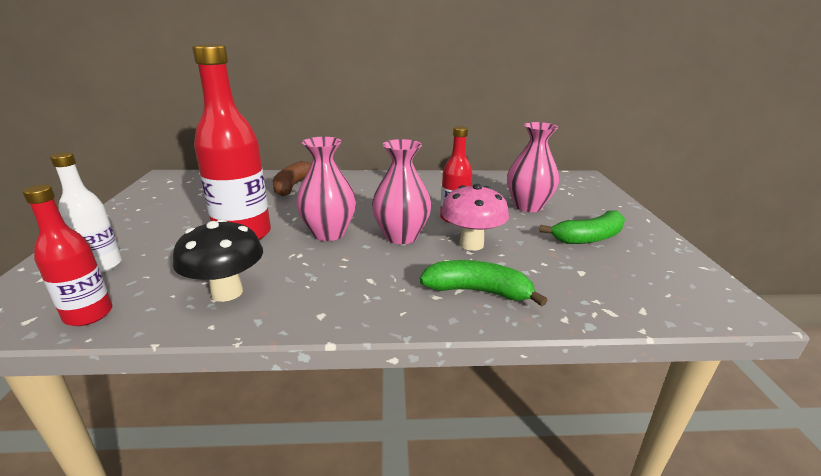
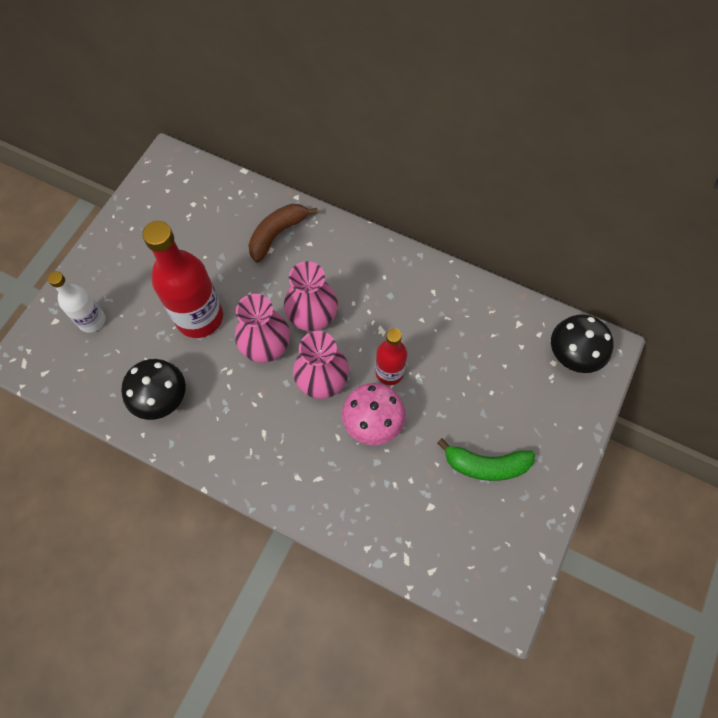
camera: 30 degrees right, 40 degrees up
red bottle [23,185,112,326] -> none
green banana [419,260,548,306] -> none
pink vase [507,122,559,212] -> pink vase moved to [284,261,338,332]
none -> black mushroom [551,314,614,373]

